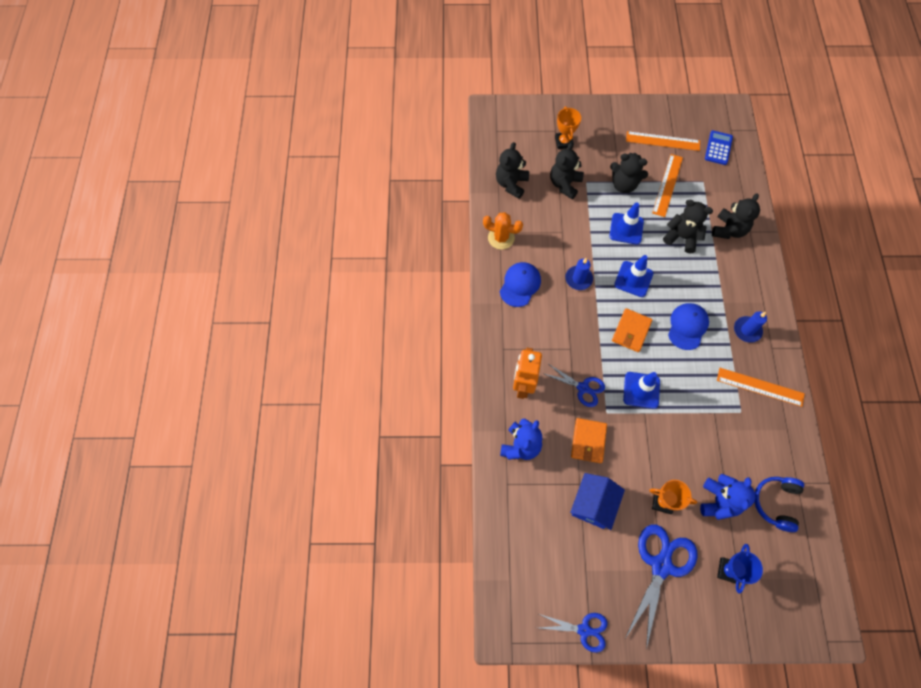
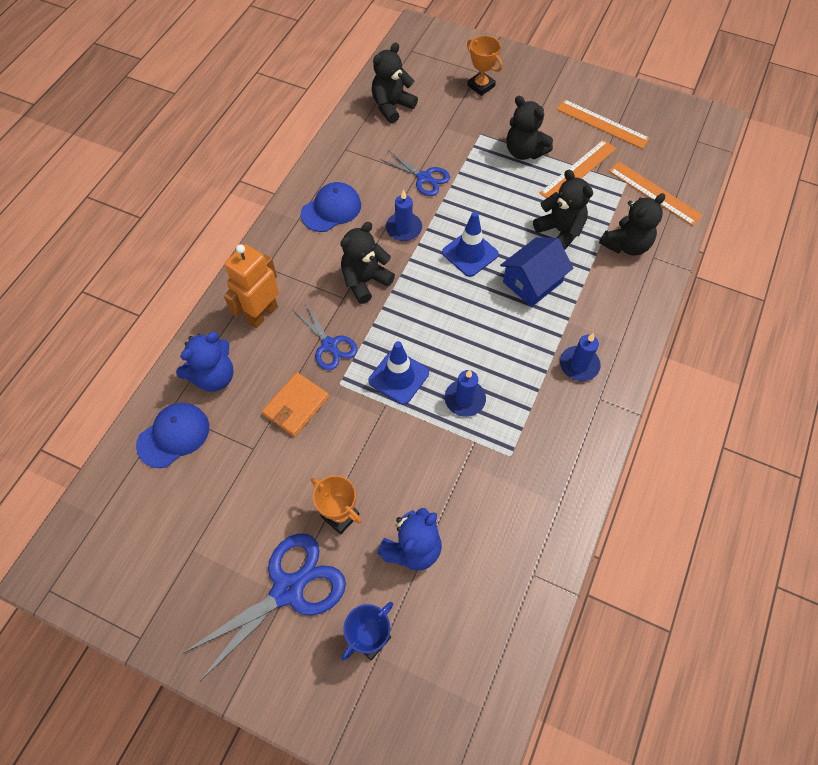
camera: 25 degrees right, 5 degrees down
orange cactus [483,212,523,250] -> none
blue scissors [539,613,608,653] -> blue scissors moved to [380,150,450,196]
black teddy bear [550,143,584,199] -> black teddy bear moved to [340,222,395,304]
orange trophy [555,107,581,149] -> orange trophy turned 60 degrees counterclockwise [467,35,503,96]
blue house [570,473,625,530] -> blue house moved to [500,237,573,307]
blue traffic cone [609,202,644,245] -> none
orange wallet [612,308,652,352] -> none
blue cap [668,303,709,350] -> blue cap moved to [136,403,209,468]
blue calculator [705,130,733,165] -> none
orange ruler [717,368,805,407] -> orange ruler moved to [609,162,703,226]
blue headphones [755,477,804,532] -> none
none -> blue candle [445,370,486,417]

